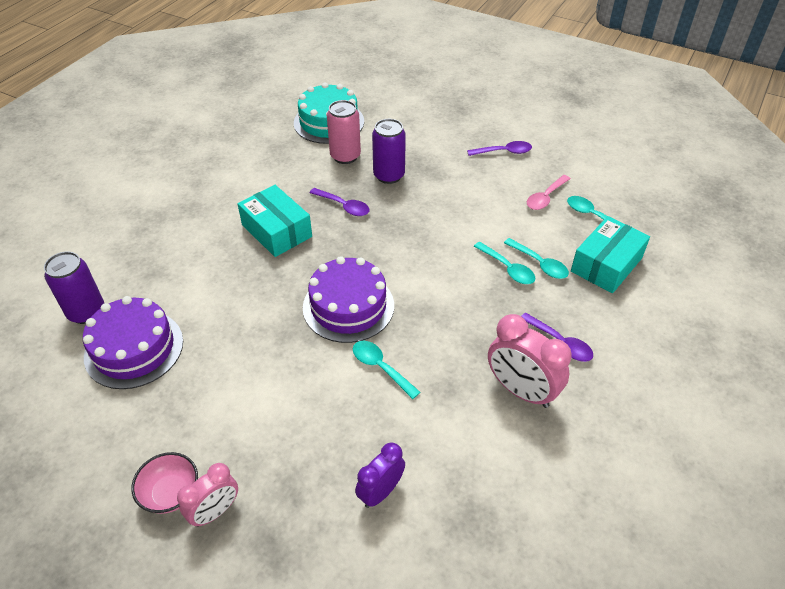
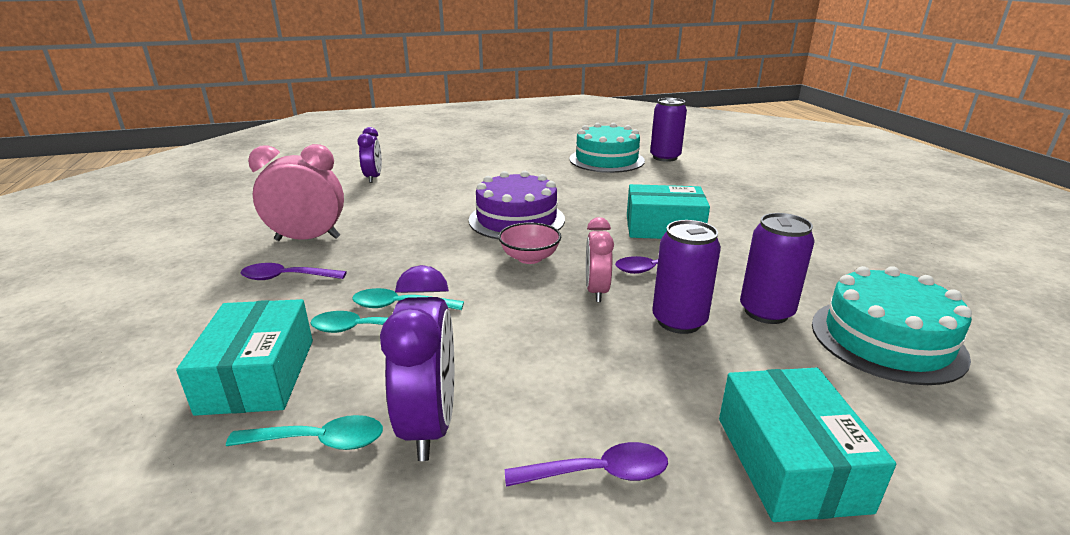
camera: 135 degrees right, 20 degrees down
purple cake [83,296,183,389] -> turquoise cake [569,123,645,173]
pink bowl [132,452,198,514] -> pink bowl moved to [498,222,561,264]
pink clock [177,463,238,527] -> pink clock moved to [586,217,614,302]
pink can [327,100,361,164] -> purple can [740,213,814,324]
turquoise spoon [353,341,420,399] -> none
purple spoon [467,141,532,156] -> purple spoon turned 135 degrees counterclockwise [505,442,668,487]
pink spoon [527,175,571,210] -> purple clock [380,265,454,461]
none -> turquoise box [719,368,896,522]

